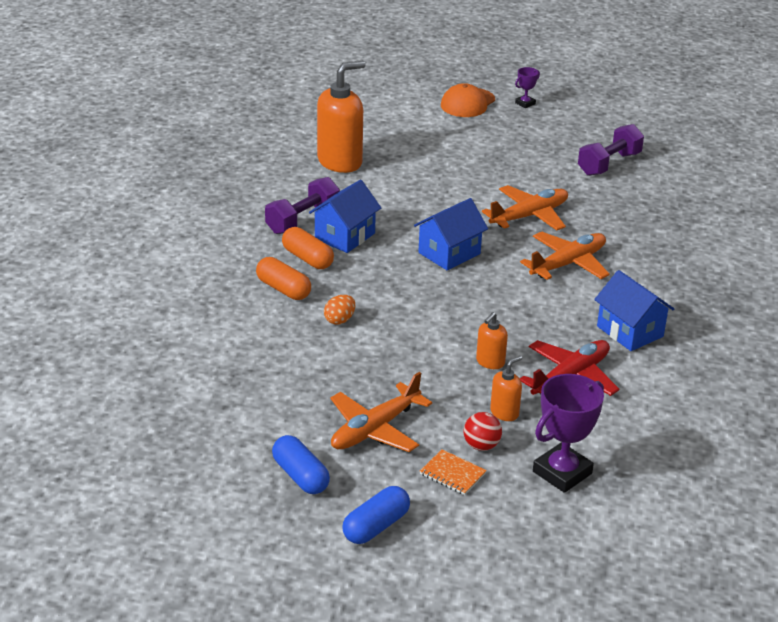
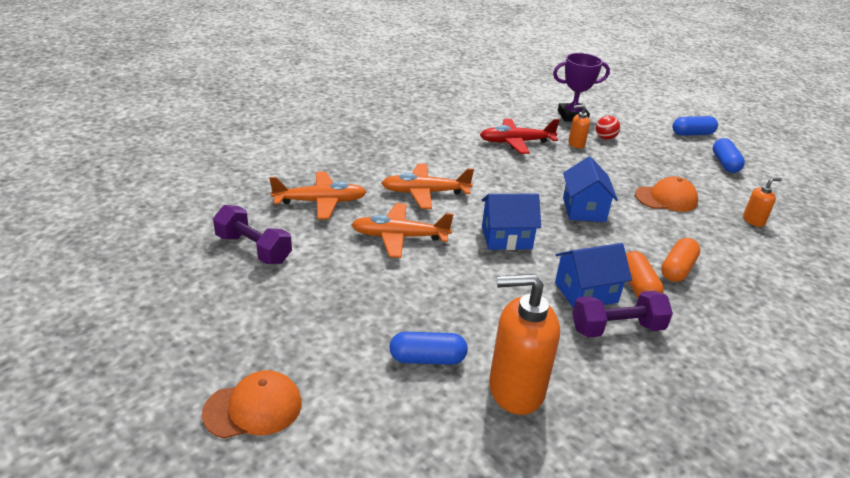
camera: 145 degrees left, 0 degrees up
orange capsule [256,257,311,300] -> orange capsule turned 45 degrees clockwise [661,238,700,282]
orange egg [324,295,355,325] -> none
orange plane [330,372,432,452] -> orange plane moved to [269,171,366,220]
orange notebook [420,449,487,495] -> none
orange soap dispenser [476,312,508,369] -> orange soap dispenser moved to [743,177,782,227]
purple trophy [515,67,540,108] -> none
purple dumbbell [578,124,644,176] -> purple dumbbell turned 45 degrees clockwise [213,205,292,264]
blue house [594,270,674,351] -> blue house moved to [563,156,618,222]
none -> blue capsule [389,332,468,365]
none -> orange cap [635,176,698,212]

